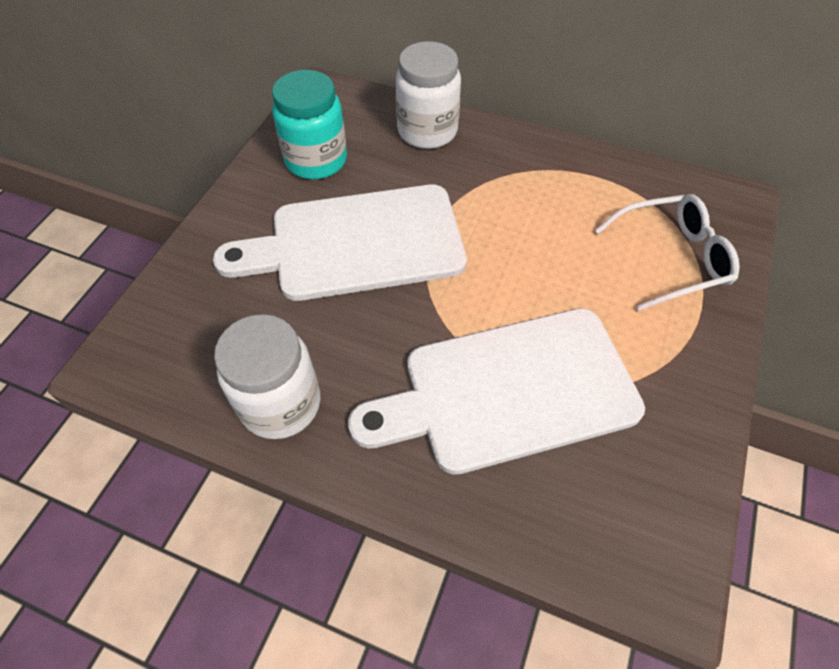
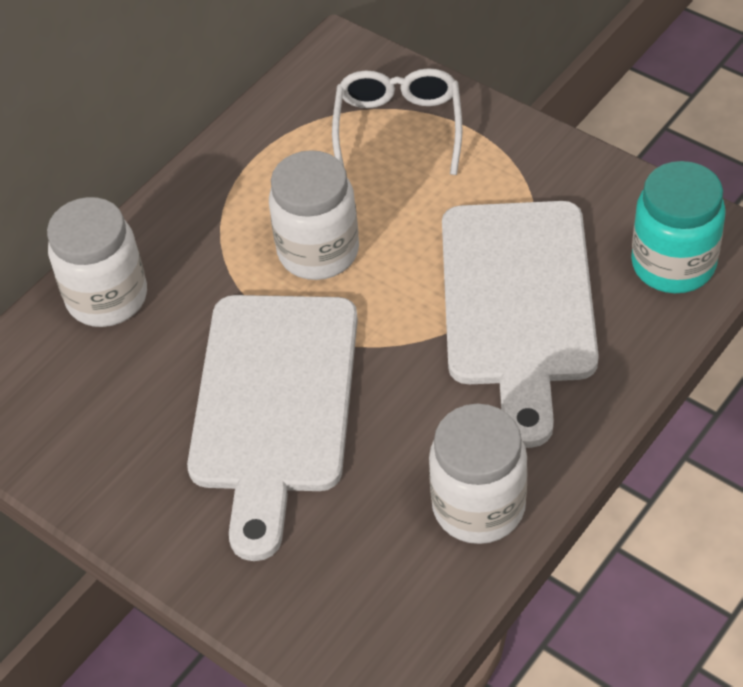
camera: 70 degrees left, 5 degrees down
turquoise jar [272,70,347,180] -> turquoise jar moved to [631,161,726,293]
none -> white jar [269,150,359,280]

